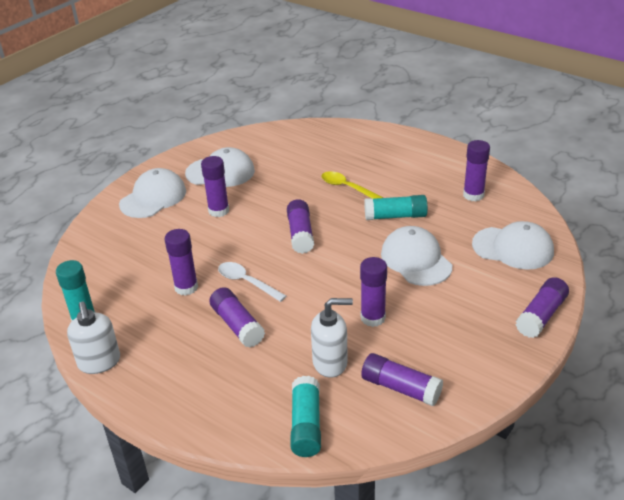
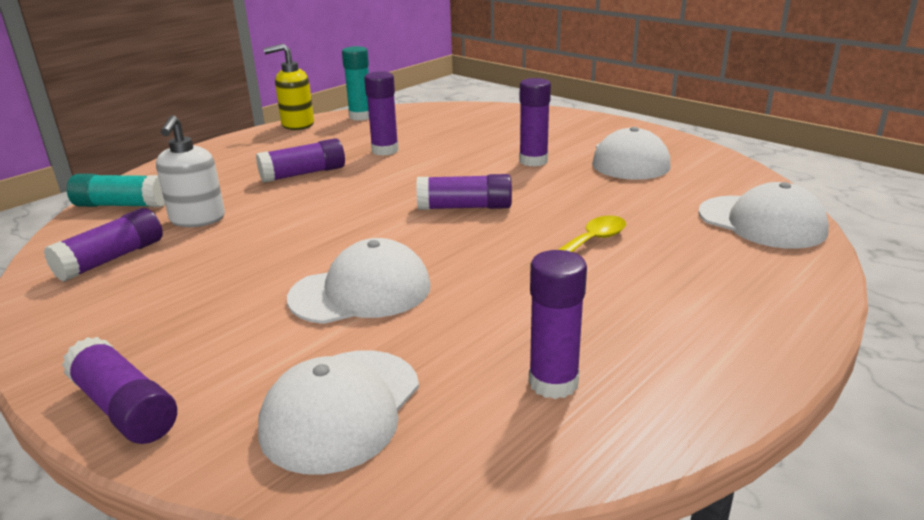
camera: 95 degrees right, 10 degrees down
white soap dispenser [67,302,120,374] -> yellow soap dispenser [264,44,314,130]
white cap [119,168,186,218] -> white cap moved to [698,182,829,249]
white spoon [218,262,286,302] -> none
purple glue stick [360,257,387,327] -> none
turquoise glue stick [364,195,428,220] -> none

